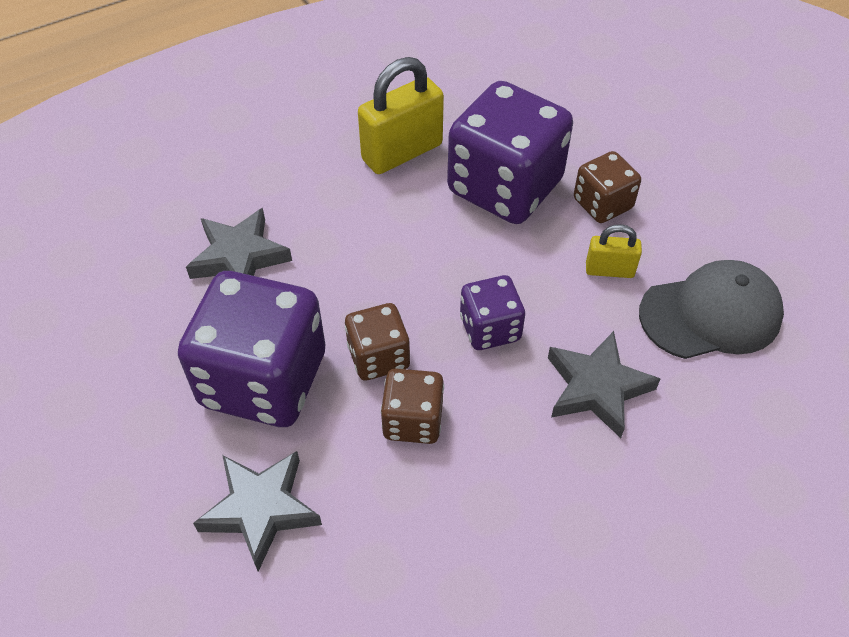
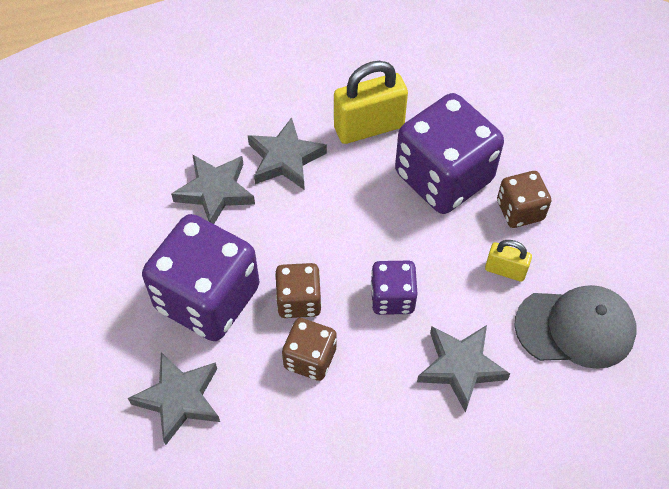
camera: 15 degrees right, 5 degrees up
none -> grey star [248,117,327,190]

